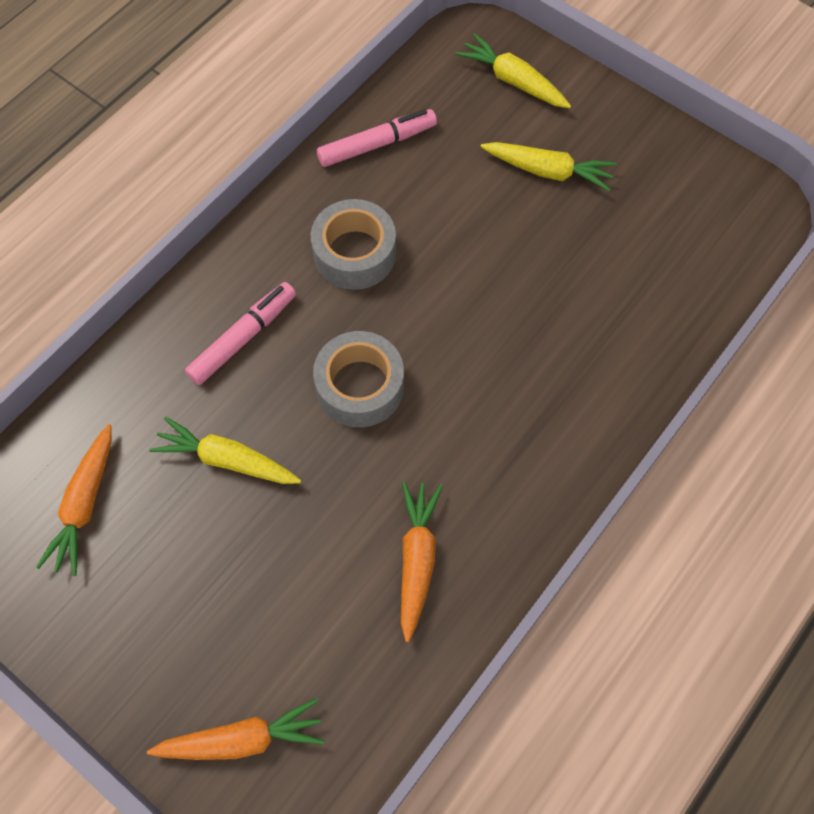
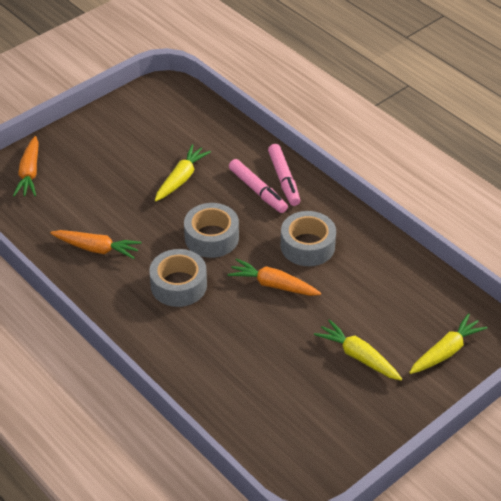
camera: 100 degrees right, 20 degrees down
orange carrot [36,424,112,576] -> orange carrot moved to [227,258,321,296]
pink marker [317,109,437,167] -> pink marker moved to [268,144,300,206]
yellow carrot [481,142,617,191] -> yellow carrot turned 105 degrees clockwise [314,319,402,380]
none -> grey tape [149,249,207,307]

